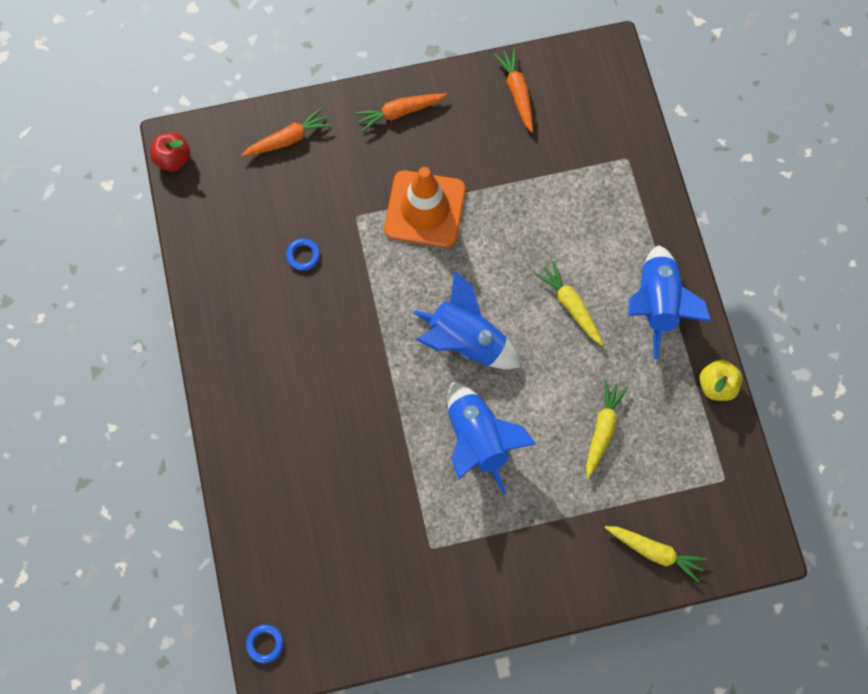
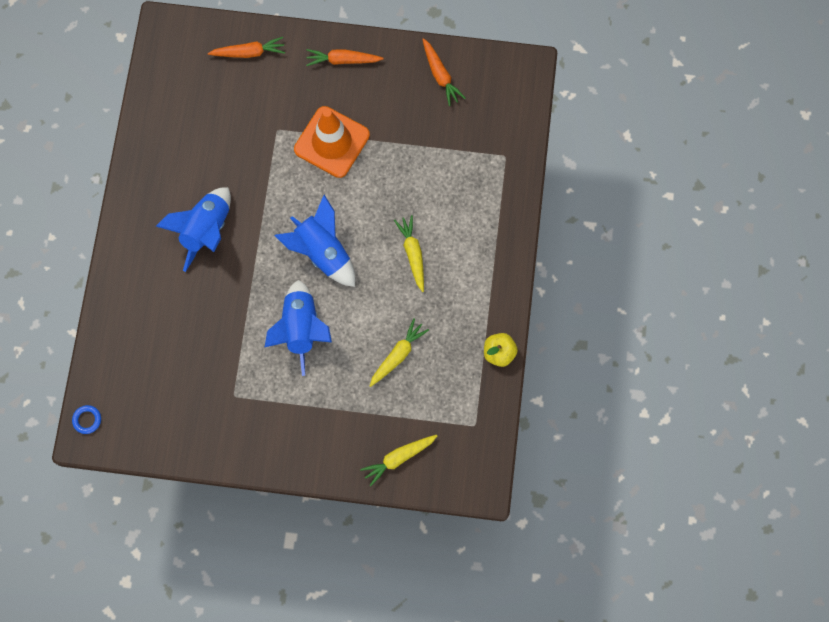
camera: 20 degrees right, 0 degrees up
red apple [150,132,190,171] -> none
blue ring [286,238,320,271] -> none
orange carrot [494,48,533,133] -> orange carrot turned 150 degrees clockwise [422,38,466,106]
yellow carrot [605,526,707,583] -> yellow carrot turned 105 degrees clockwise [360,435,437,486]
blue rocket [628,245,711,359] -> blue rocket moved to [156,187,231,272]

